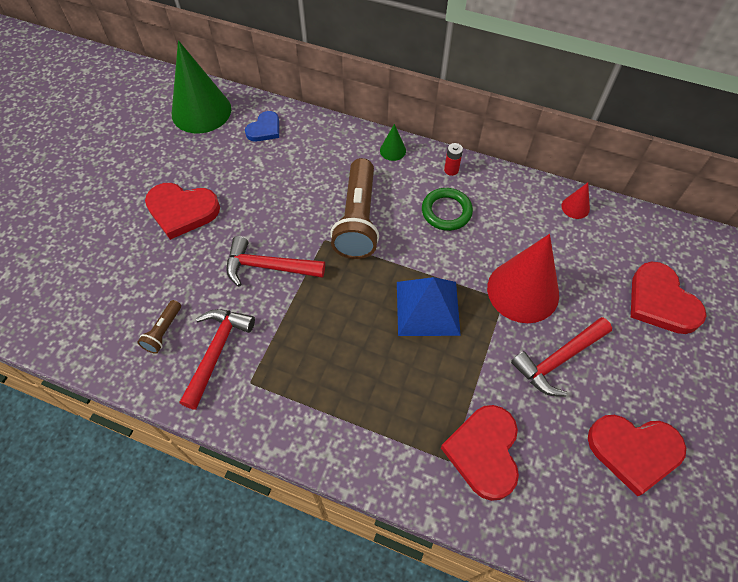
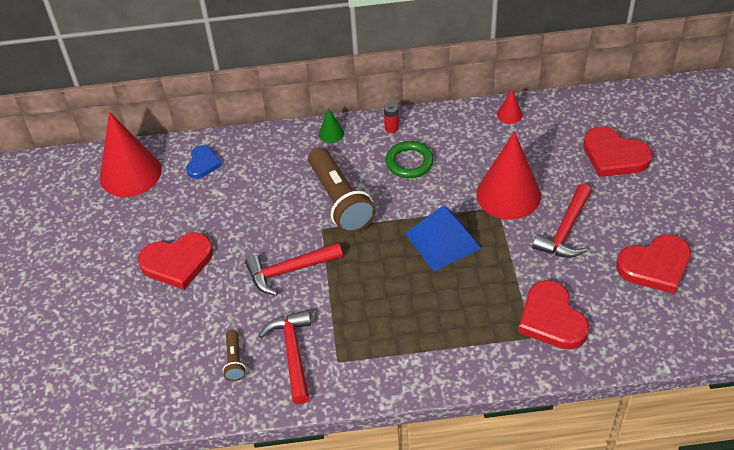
camera: 25 degrees left, 10 degrees down
green cone [172,40,231,133] -> red cone [100,112,162,197]

